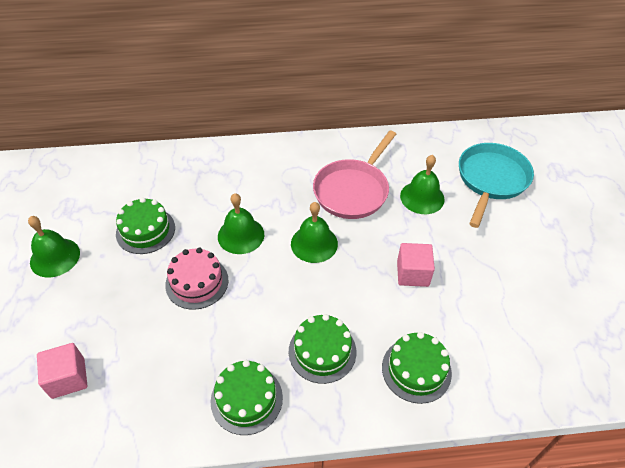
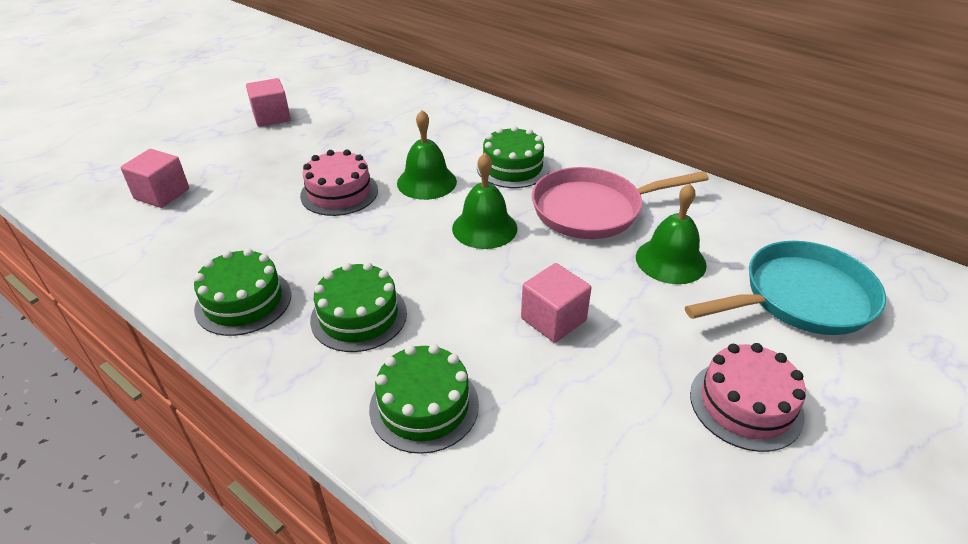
camera: 45 degrees right, 10 degrees down
green bell [28,216,80,278] -> pink cube [246,78,291,127]
green cake [116,197,175,254] -> green cake moved to [477,126,549,188]
none -> pink cake [690,343,806,452]

